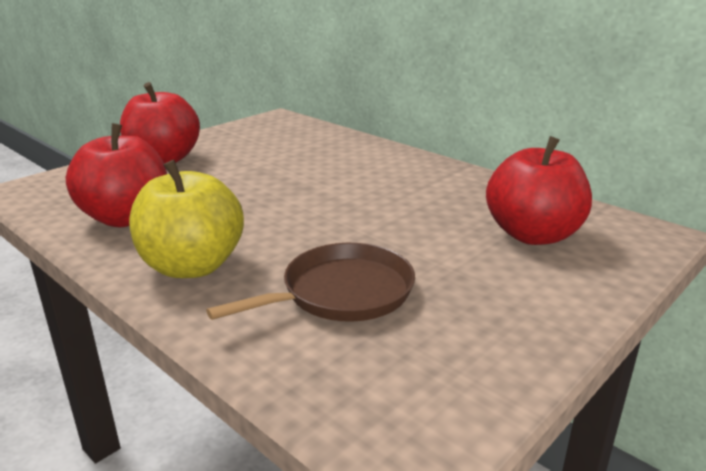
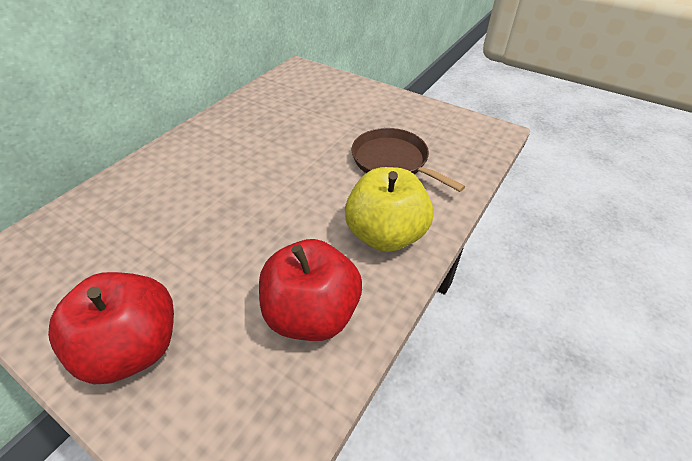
camera: 100 degrees left, 20 degrees up
red apple [486,136,592,245] -> none

